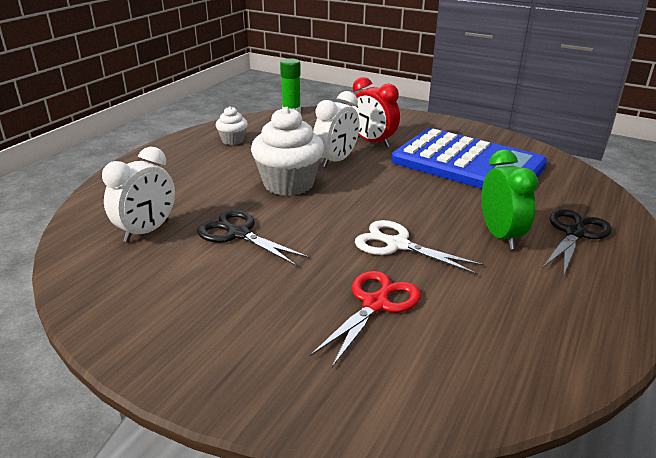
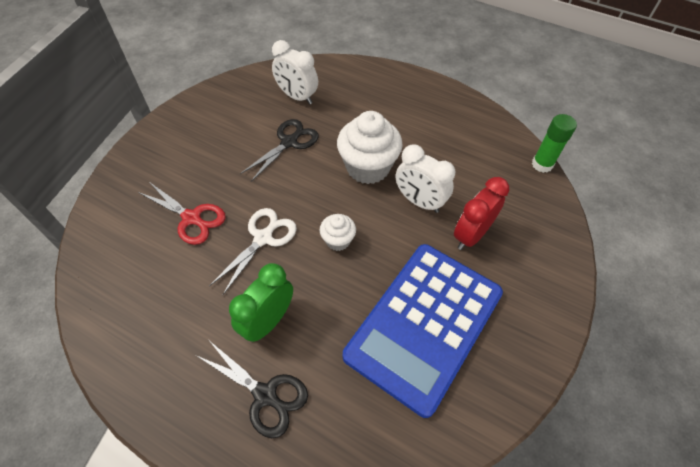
camera: 90 degrees right, 25 degrees up
white cupcake [216,106,248,145] -> white cupcake moved to [320,214,356,251]
green clock [482,150,538,249] -> green clock turned 135 degrees clockwise [229,263,293,342]

